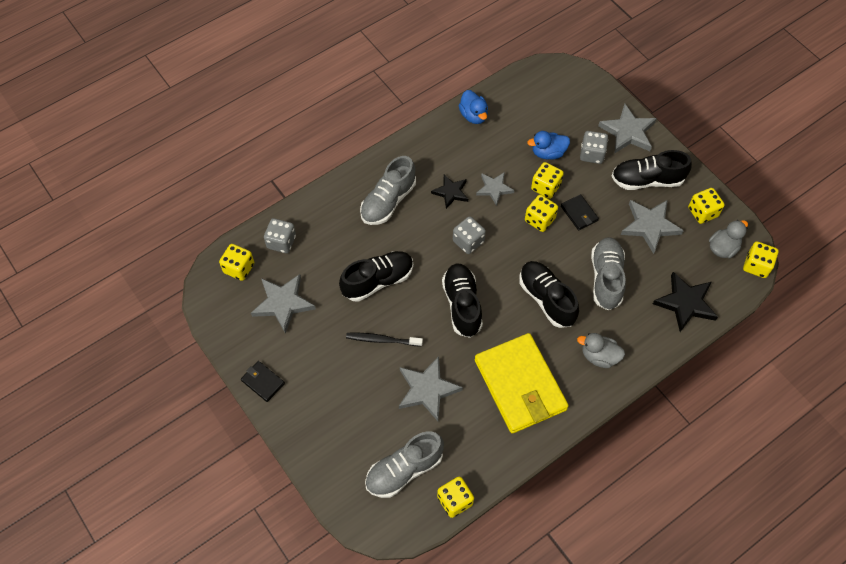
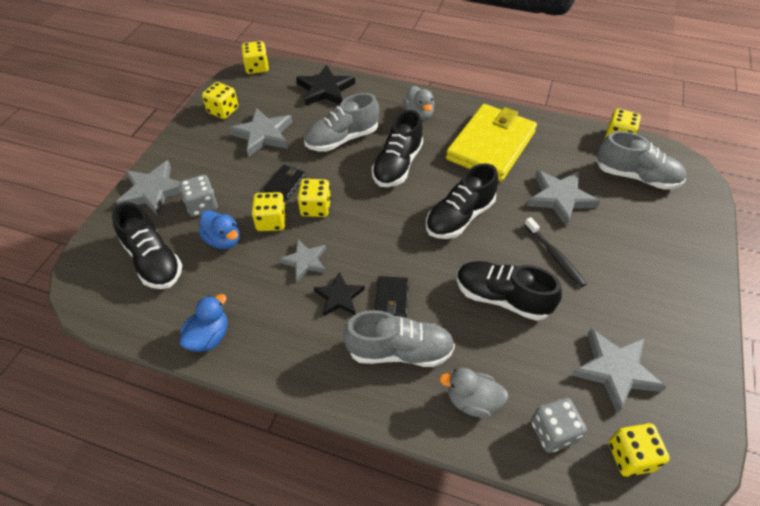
camera: 125 degrees left, 10 degrees down
black wallet [241,361,285,402] -> black wallet moved to [375,276,409,318]
grey dice [453,216,486,254] -> none
black shoe [612,150,692,190] -> black shoe moved to [112,202,183,289]
grey duck [709,220,748,259] -> grey duck moved to [439,368,509,418]

